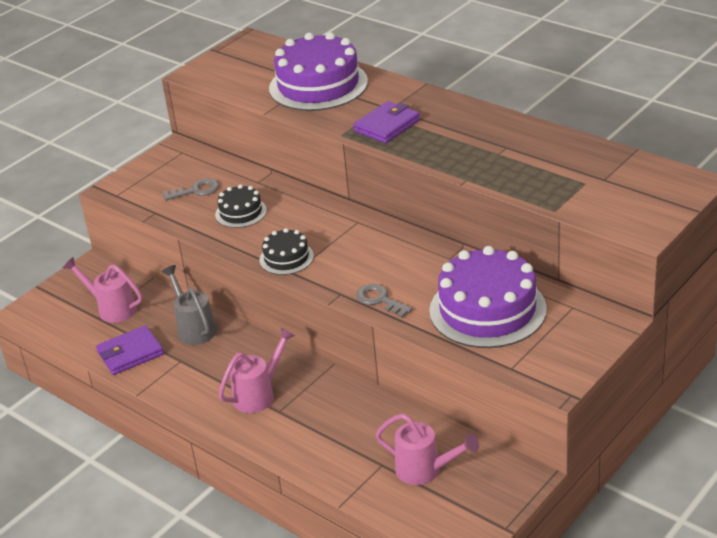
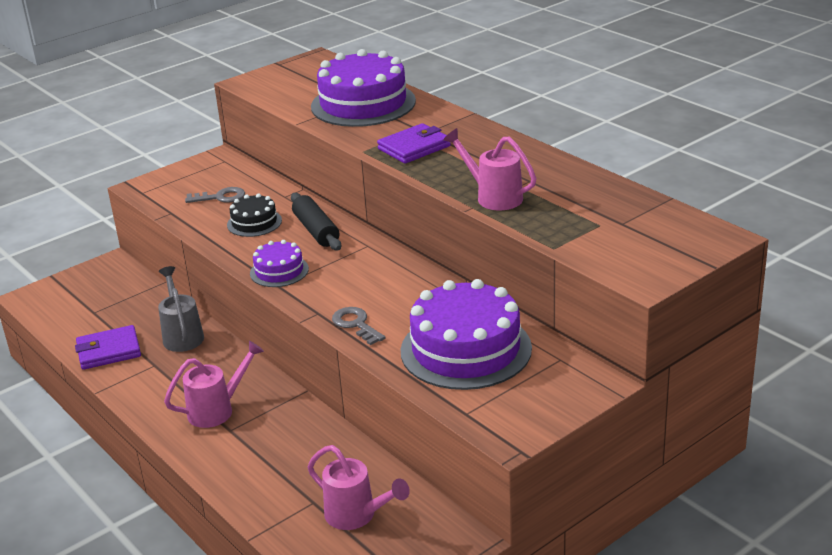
camera: 10 degrees right, 5 degrees down
pink watering can [63,257,142,323] -> pink watering can moved to [443,128,536,210]
black cake [260,228,314,275] -> purple cake [250,240,309,287]
none -> black rolling pin [291,193,341,250]

